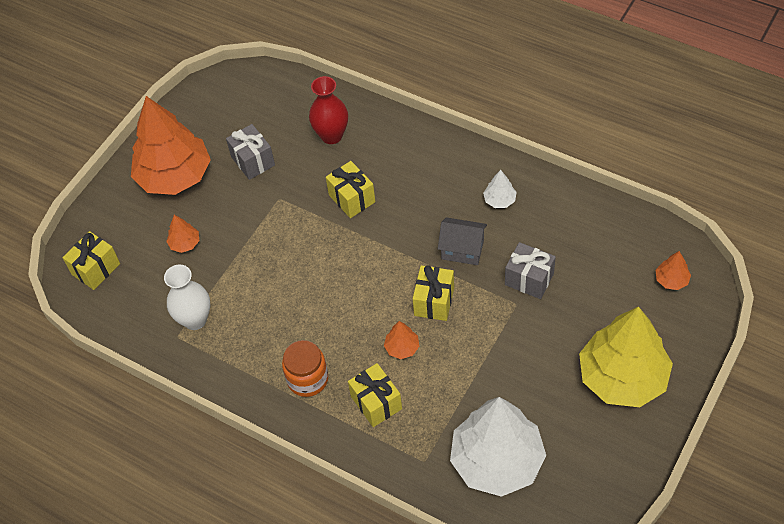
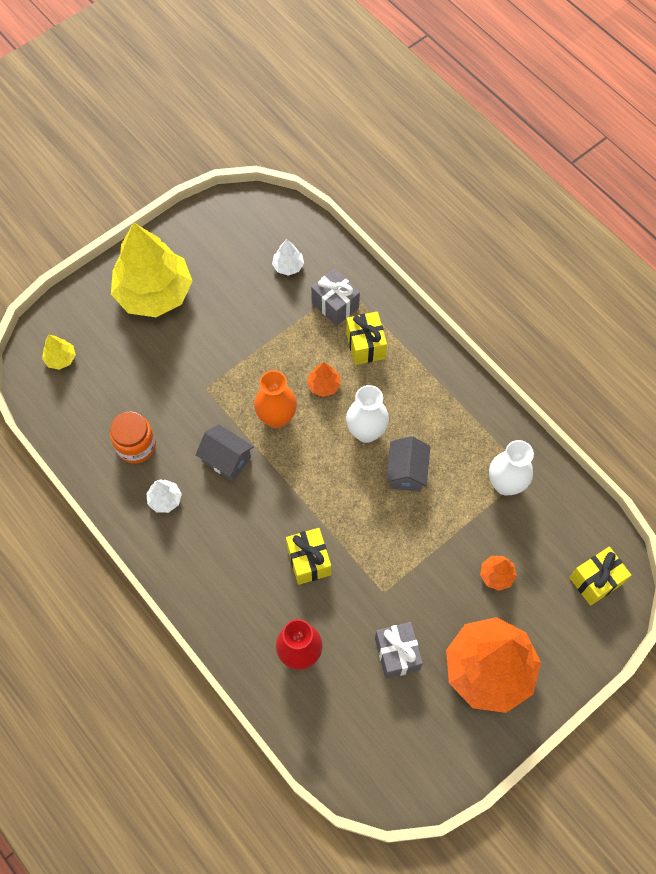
camera: 165 degrees left, 10 degrees up
orange jar [282,340,328,397] -> orange jar moved to [110,412,156,463]
yellow gift [413,265,454,321] -> orange vase [254,370,297,428]
white tree [450,397,546,497] -> white tree [272,239,304,276], size x0.40
grey gift [505,242,556,299] -> grey gift moved to [311,269,360,326]
orange tree [656,251,691,290] -> yellow tree [42,335,76,370]
none -> white vase [346,385,389,443]
none -> grey house [386,436,430,492]

